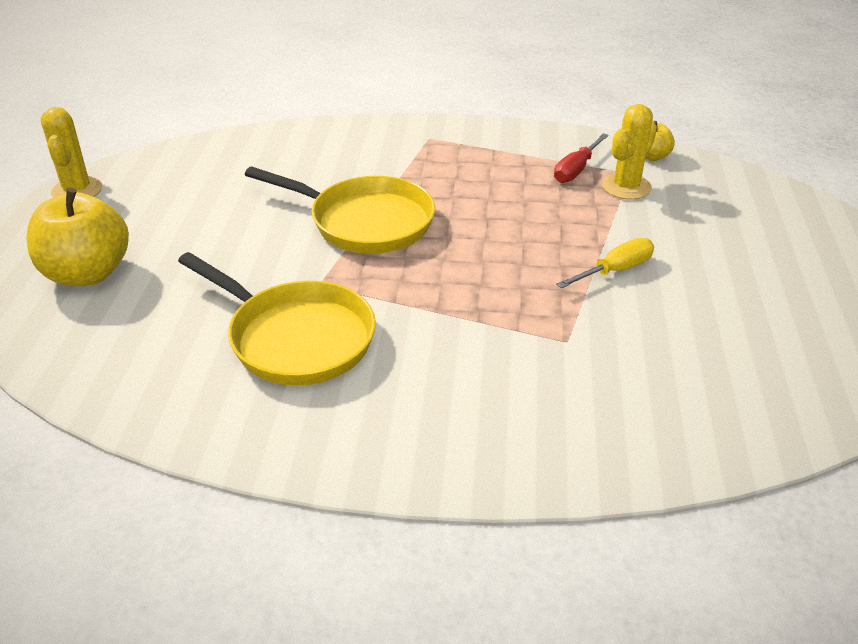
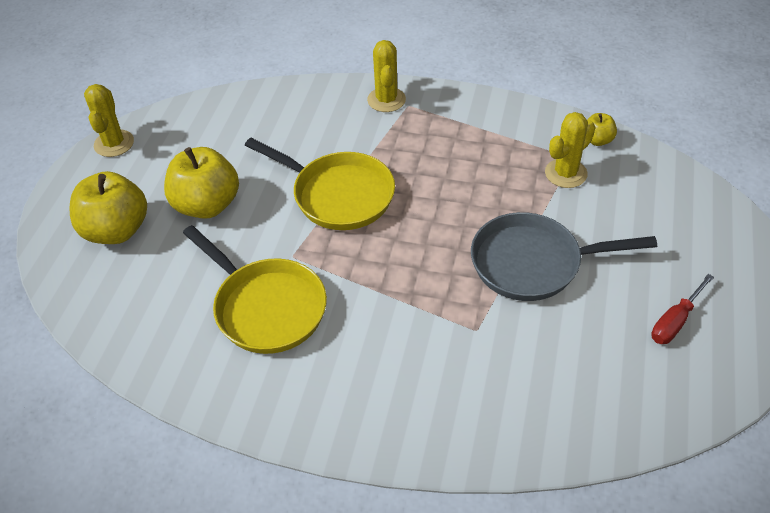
camera: 10 degrees right, 10 degrees up
red screwdriver [554,133,609,183] -> red screwdriver moved to [651,274,714,344]
yellow screwdriver [556,238,654,288] -> grey pan [471,212,657,301]
none -> yellow apple [164,147,239,219]
none -> yellow cactus [367,40,406,112]

